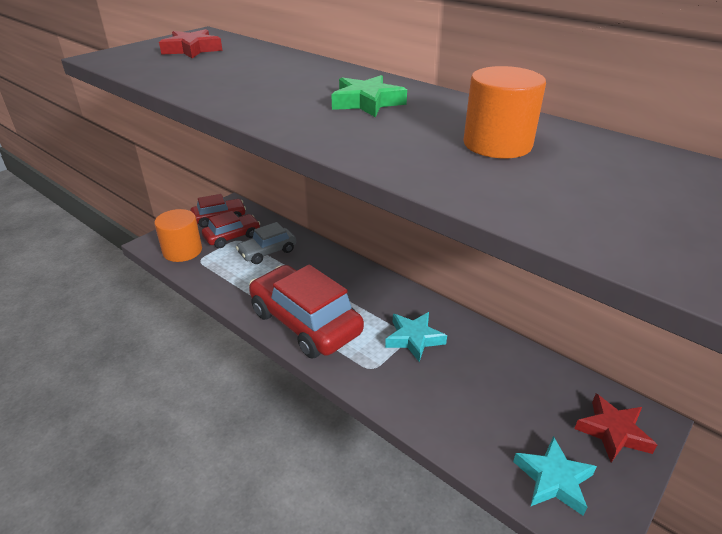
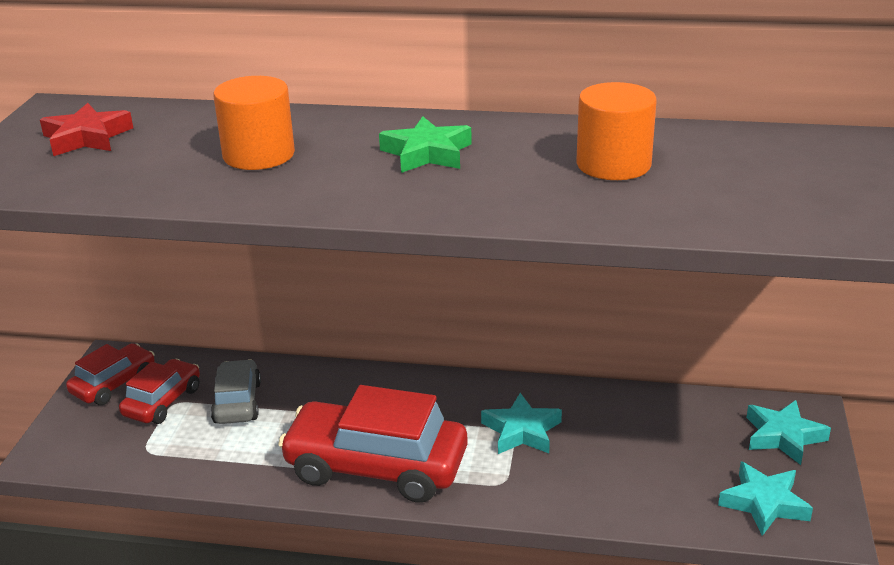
camera: 30 degrees left, 5 degrees down
orange cylinder [154,209,202,262] -> orange cylinder moved to [213,76,295,170]
grey car [236,222,296,264] -> grey car turned 150 degrees clockwise [211,359,261,424]
red star [574,394,657,462] -> turquoise star [746,400,831,465]

